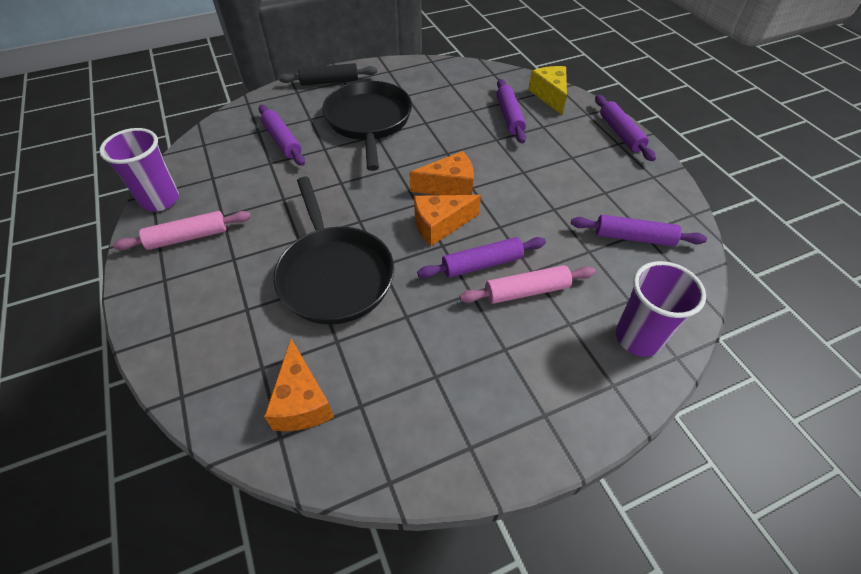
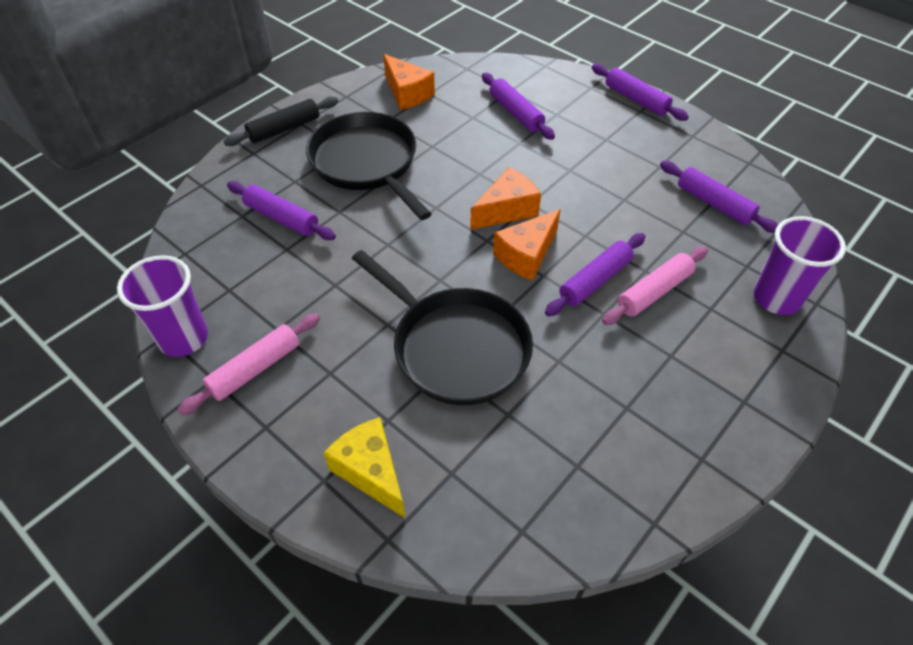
camera: 25 degrees left, 0 degrees up
orange cheese [264,339,334,431] -> orange cheese moved to [383,54,435,110]
yellow cheese [528,66,567,115] -> yellow cheese moved to [324,417,405,518]
purple rolling pin [571,215,707,246] -> purple rolling pin turned 60 degrees clockwise [660,161,778,233]

